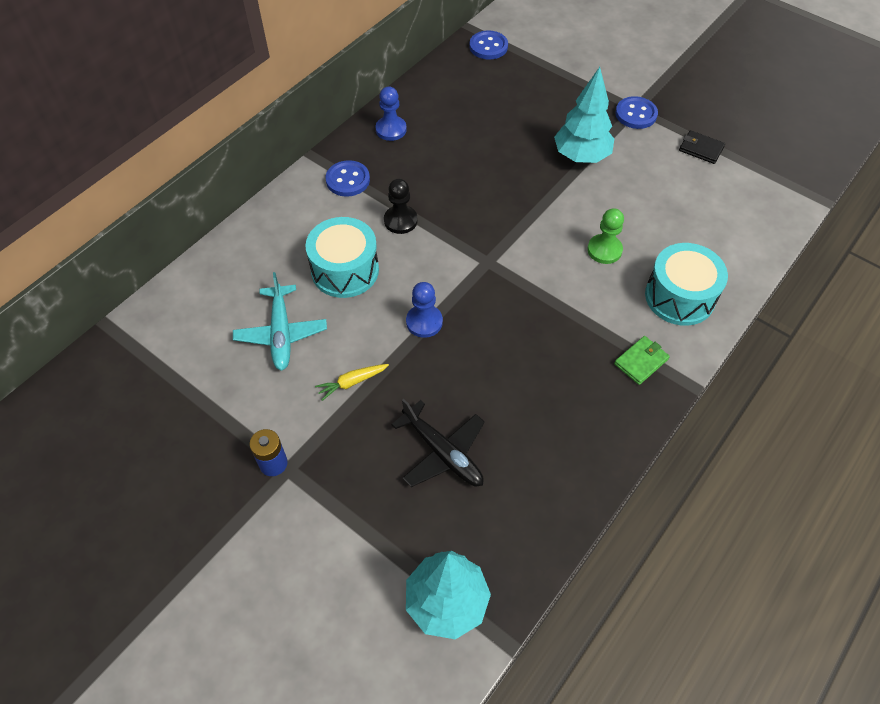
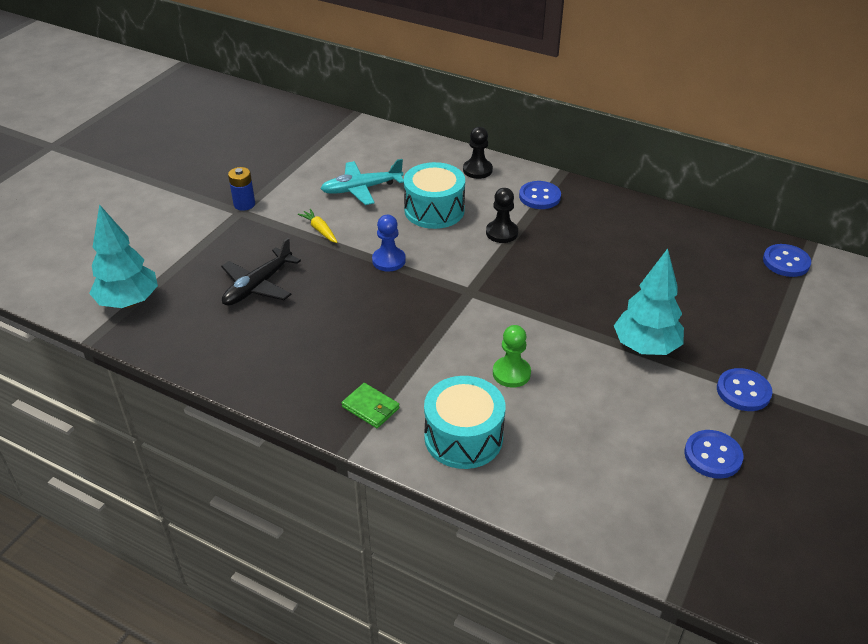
camera: 80 degrees right, 15 degrees down
blue pawn [376,86,407,141] -> none
black wallet [679,130,725,164] -> blue button [684,430,743,479]
none -> black pawn [463,127,493,179]

